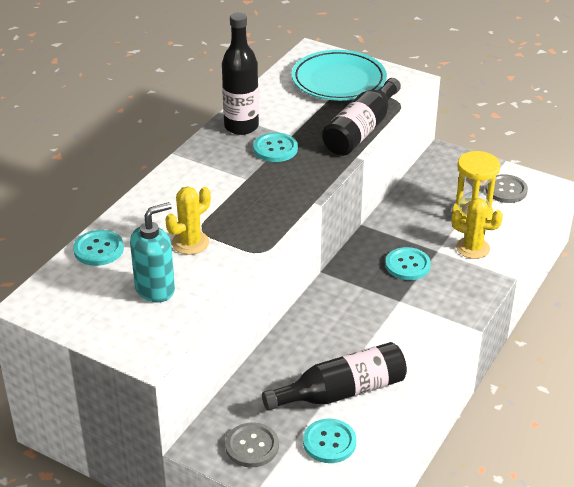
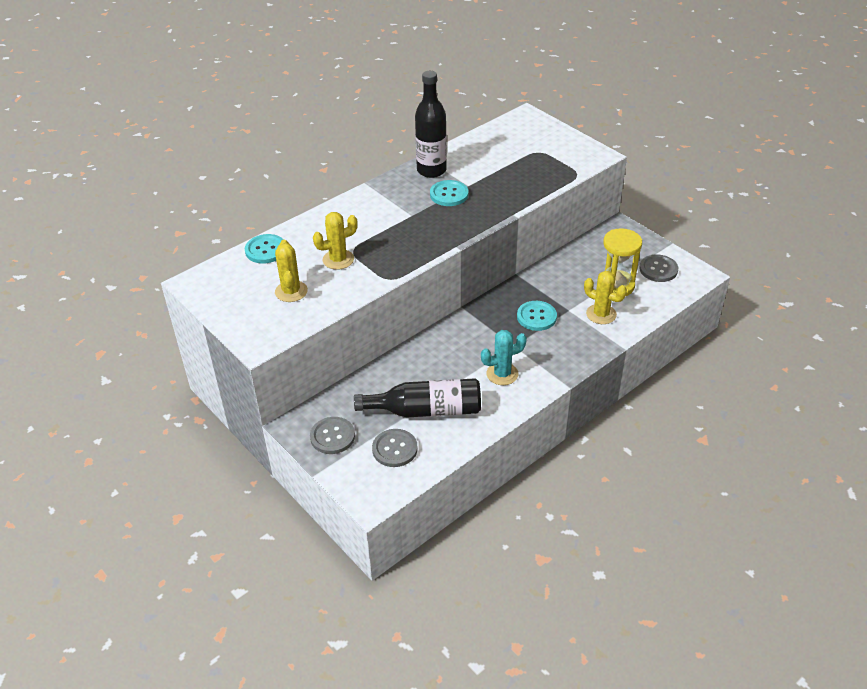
camera: 20 degrees right, 5 degrees up
turquoise soap dispenser [130,202,175,302] -> yellow cactus [275,240,308,302]
turquoise plate [292,50,387,101] -> none
turquoise button [303,419,356,463] -> grey button [372,429,418,467]
black bottle [322,78,401,156] -> none
none -> turquoise cactus [481,330,527,385]

